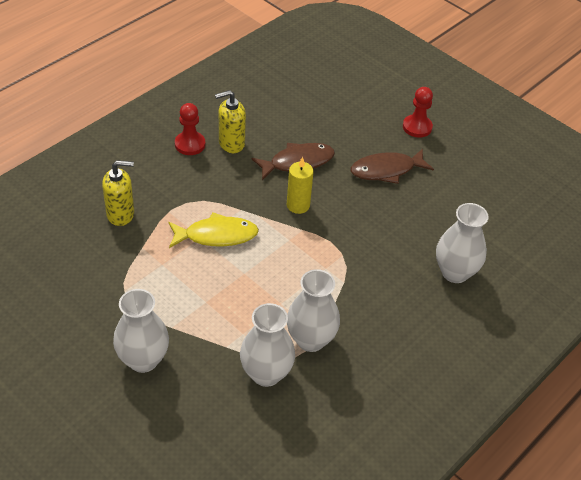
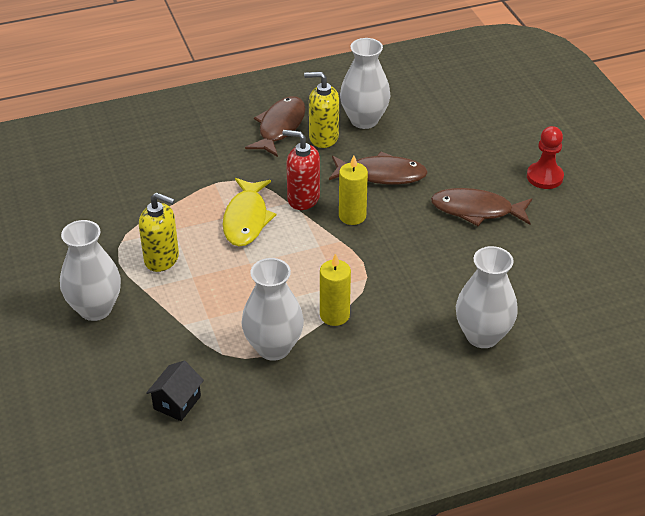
camera: 30 degrees right, 5 degrees down
yellow soap dispenser [102,160,134,226] -> yellow soap dispenser moved to [139,192,179,272]
yellow fish [168,212,259,248] -> yellow fish turned 75 degrees clockwise [223,178,276,246]
red pawn [175,103,205,155] -> brown fish [245,96,306,157]
white vase [240,303,295,387] -> white vase moved to [340,38,391,129]
none -> black house [146,360,204,421]
none -> red soap dispenser [282,130,320,210]
none -> yellow candle [320,253,351,326]

